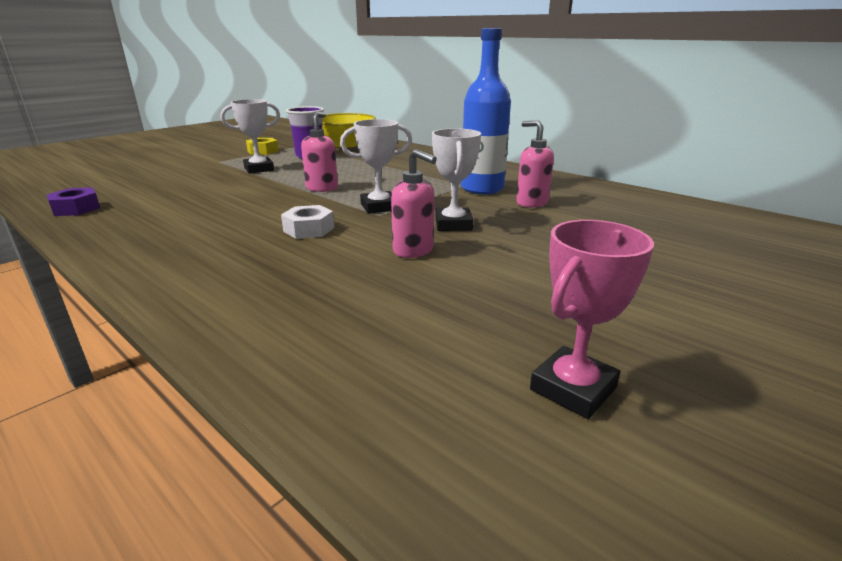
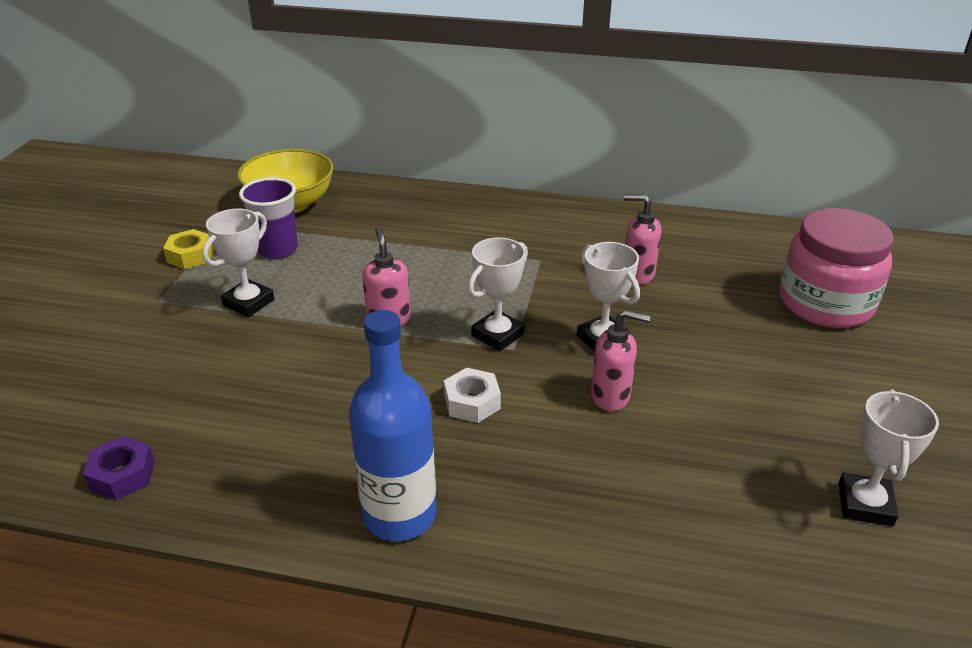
camera: 30 degrees left, 10 degrees up
blue bottle [461,28,511,194] -> blue bottle moved to [349,310,437,541]
pink trophy [530,220,654,419] -> white trophy [839,389,939,527]
none -> pink jar [779,208,894,328]

